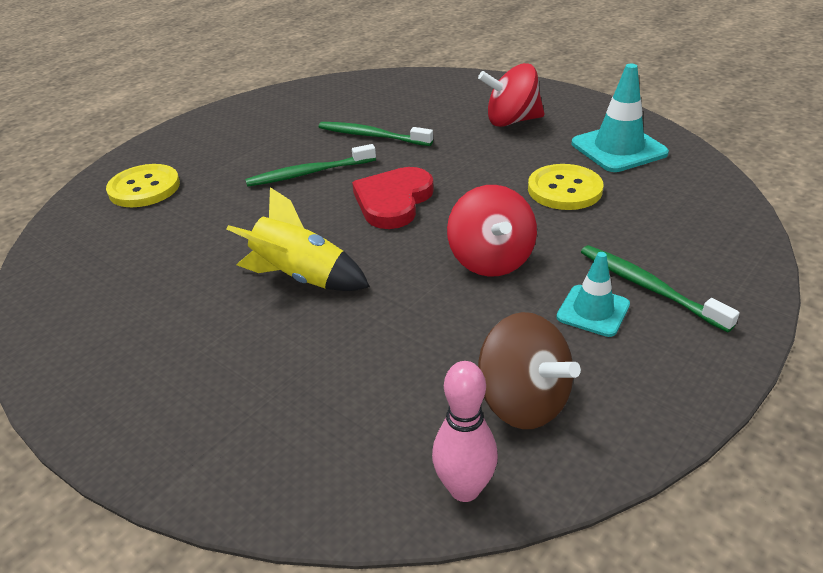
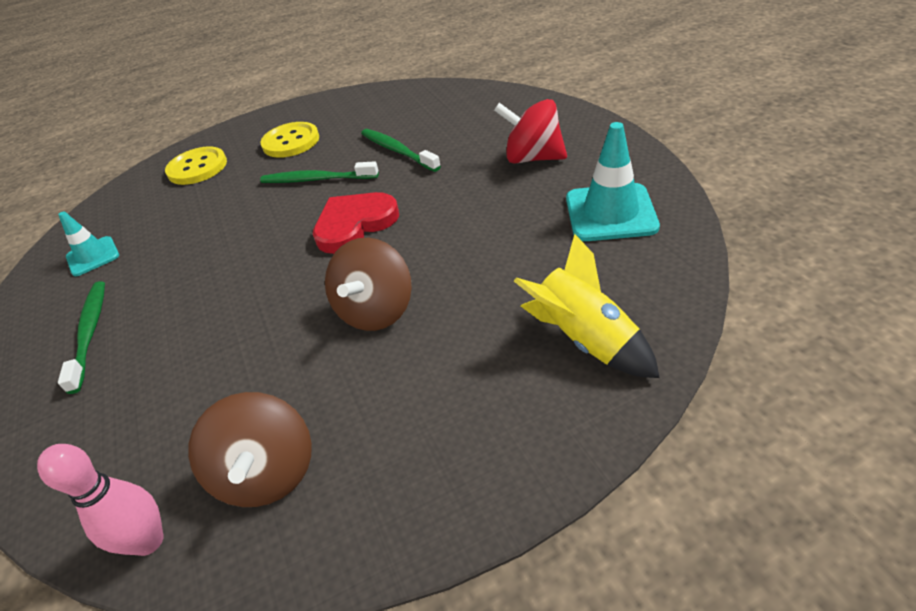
camera: 30 degrees right, 5 degrees up
yellow rocket [227,187,370,291] -> yellow rocket moved to [514,234,659,378]
red spinning top [447,185,537,277] -> brown spinning top [325,238,412,331]
yellow button [528,164,604,210] -> yellow button moved to [261,122,319,158]
turquoise traffic cone [556,252,630,337] -> turquoise traffic cone moved to [58,211,119,276]
green toothbrush [581,245,740,332] -> green toothbrush moved to [58,281,105,394]

